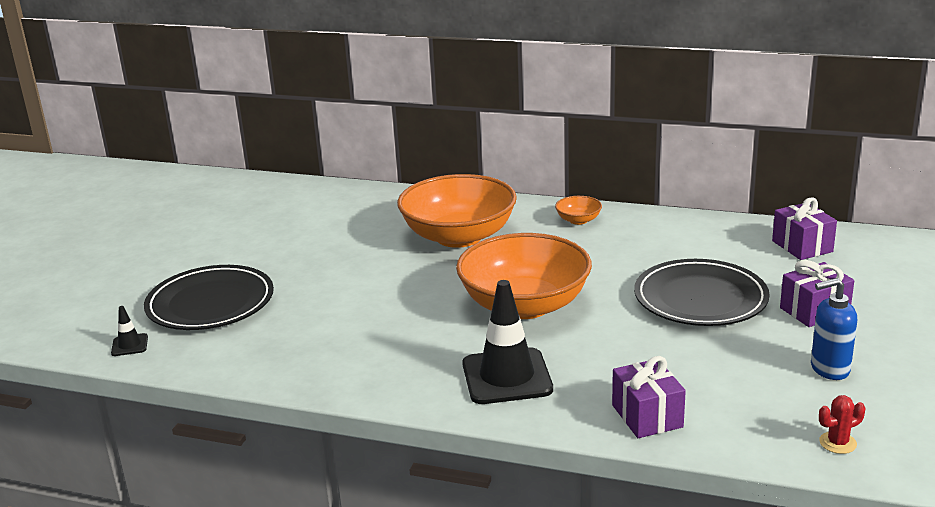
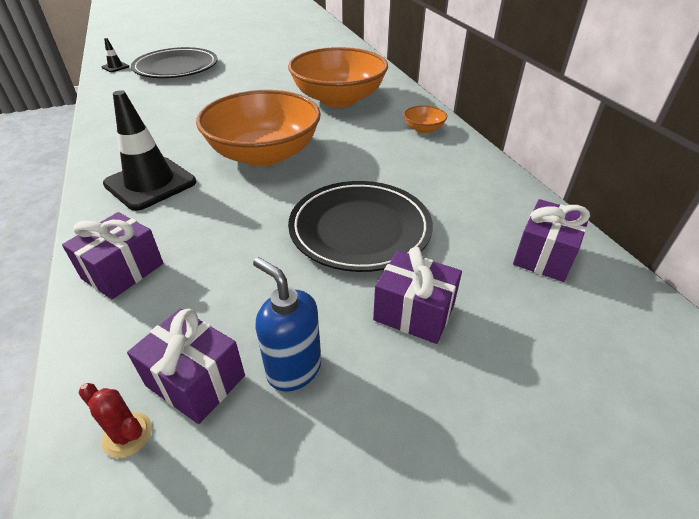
camera: 50 degrees right, 15 degrees up
none -> purple gift [127,309,245,424]

